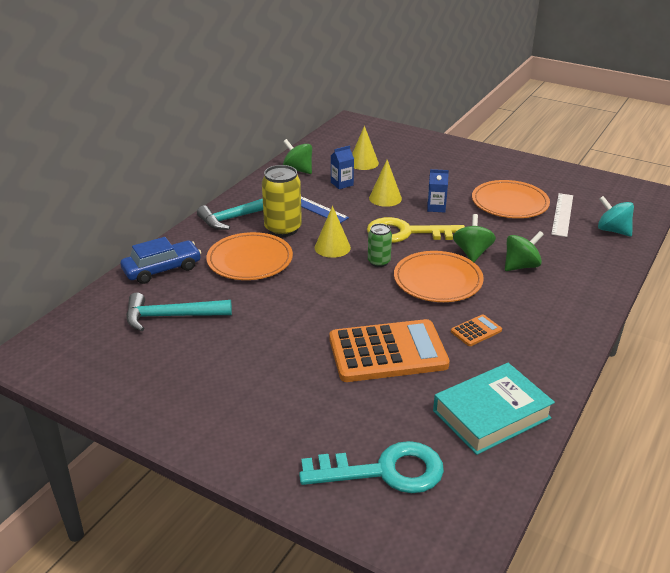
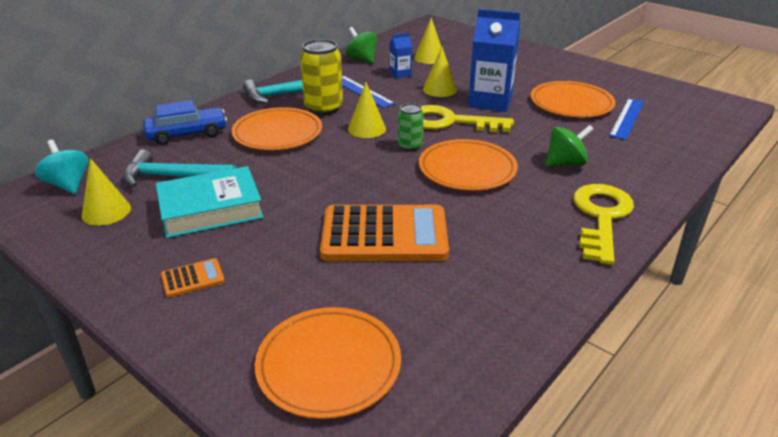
camera: 10 degrees right, 0 degrees up
turquoise key [299,441,444,493] -> orange plate [255,307,401,419]
blue carton [427,169,449,212] -> blue carton [468,9,520,112], size x2.04
turquoise book [433,363,555,455] -> turquoise book moved to [156,166,264,238]
orange calculator [451,314,502,346] -> orange calculator moved to [161,258,225,297]
green spinning top [453,214,496,262] -> none
white ruler [551,193,573,237] -> blue ruler [609,98,644,140]
turquoise spinning top [598,196,634,237] -> turquoise spinning top moved to [35,140,89,194]
none -> yellow cone [82,158,131,226]
none -> yellow key [573,184,634,265]

